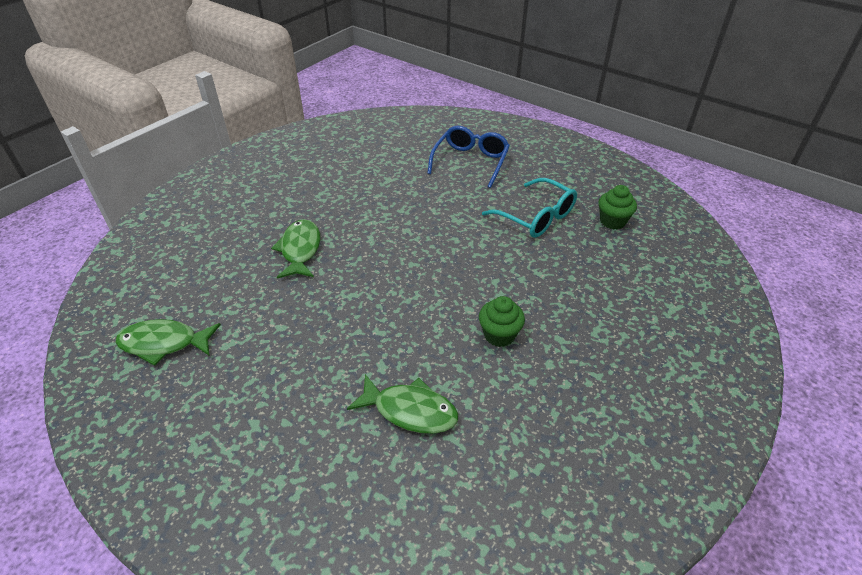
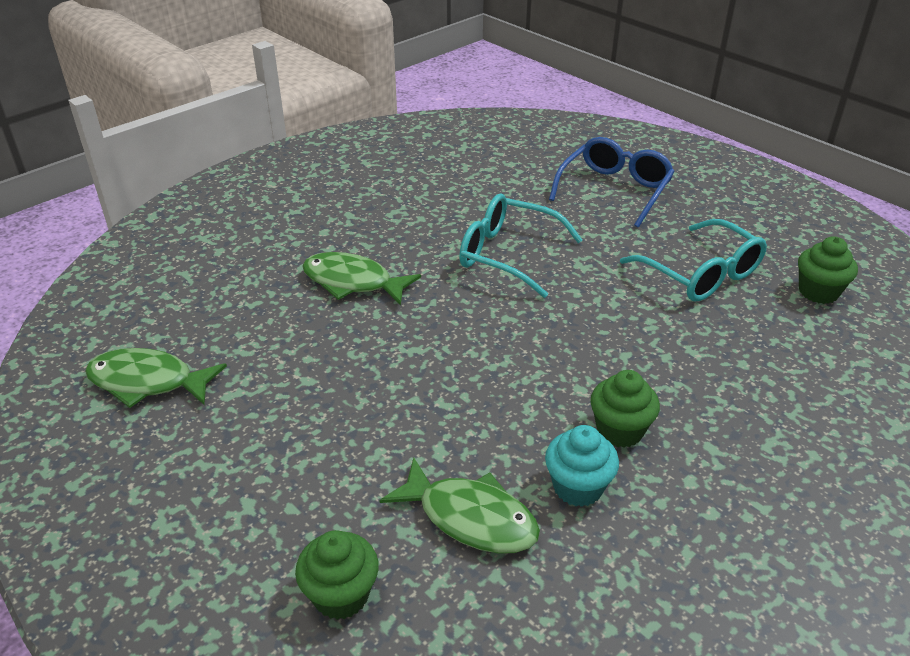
camera: 10 degrees right, 5 degrees down
green fish [271,219,320,279] -> green fish turned 75 degrees counterclockwise [302,252,421,306]
none -> green cupcake [295,530,379,620]
none -> turquoise glasses [459,194,582,298]
none -> turquoise cupcake [545,425,619,507]

